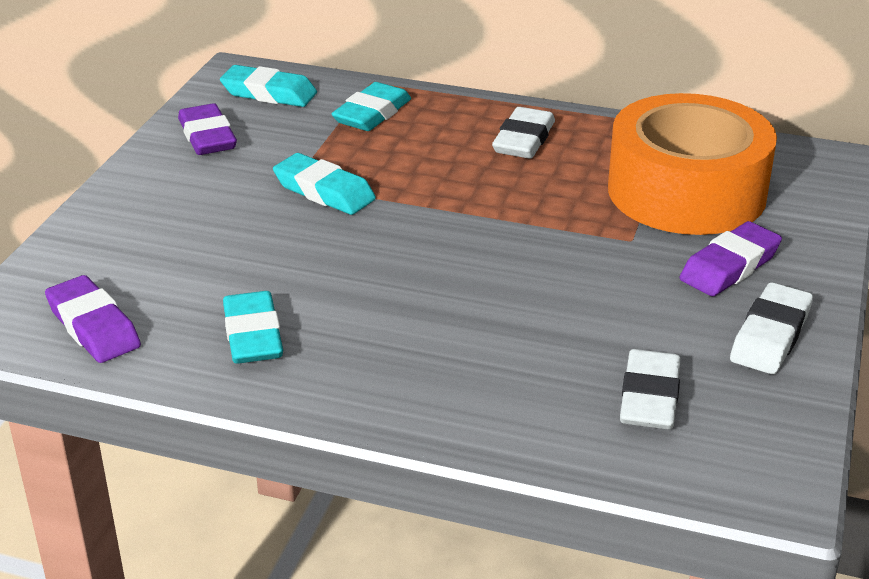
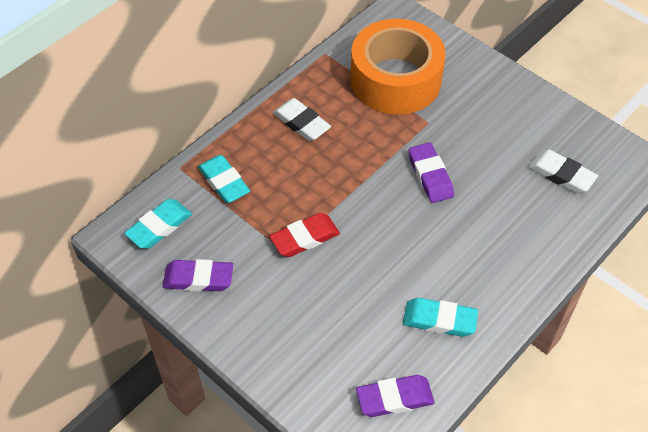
camera: 65 degrees left, 20 degrees up
turquoise eraser [273,153,376,215] -> red eraser [270,213,340,257]
purple eraser [679,221,782,296] -> purple eraser moved to [408,143,454,203]
white eraser [730,282,813,374] -> none

